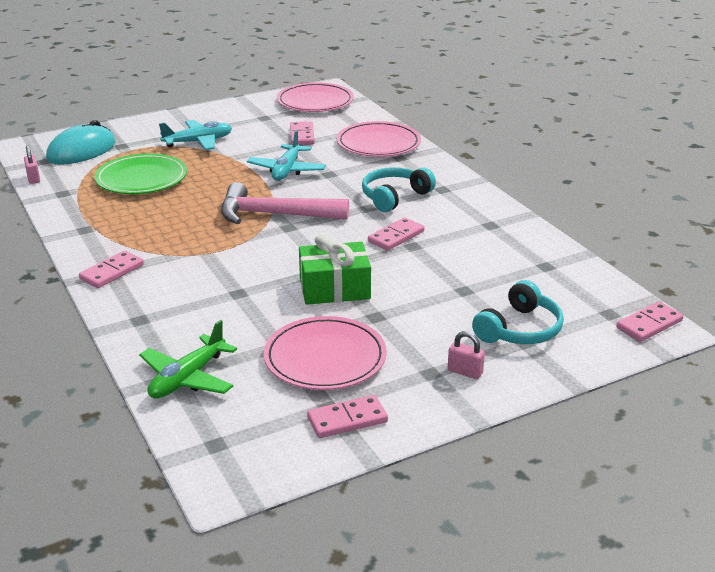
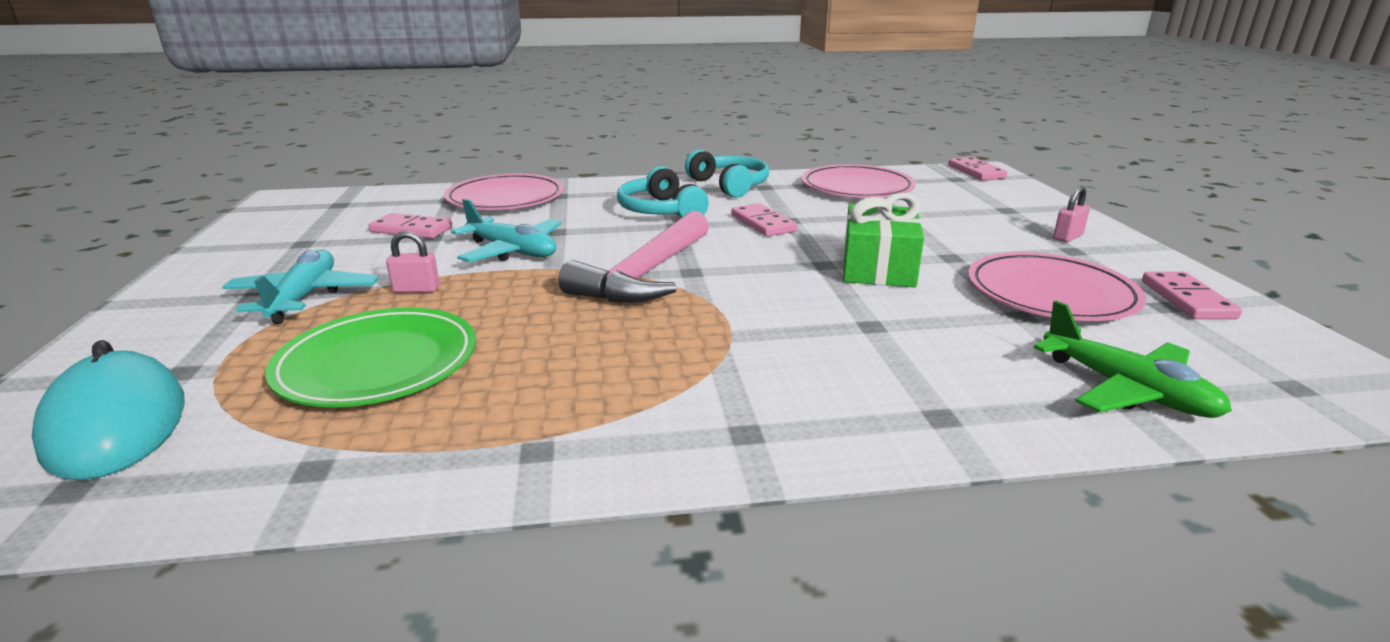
camera: 70 degrees left, 5 degrees down
pink padlock [24,145,40,184] -> pink padlock moved to [386,231,440,293]
pink domino [79,251,144,288] -> none
pink plate [277,82,354,112] -> pink plate moved to [802,164,916,198]
turquoise headphones [472,280,564,344] -> turquoise headphones moved to [685,150,769,198]

